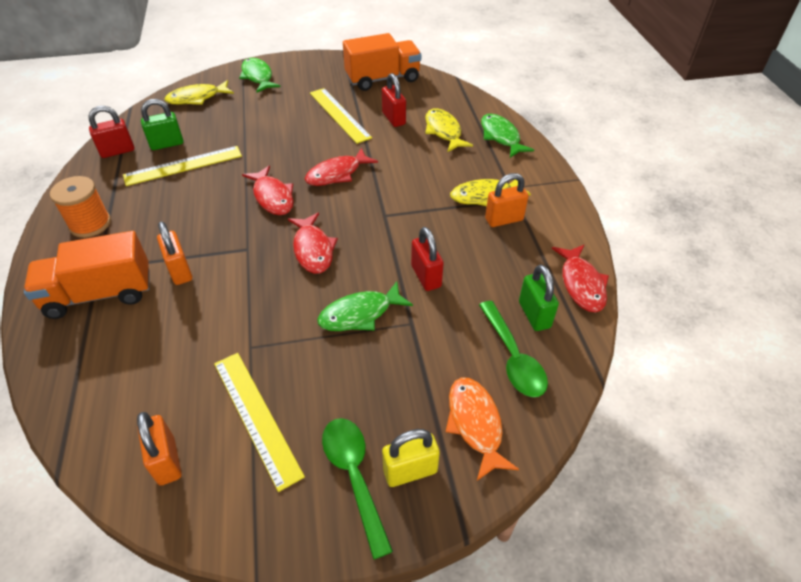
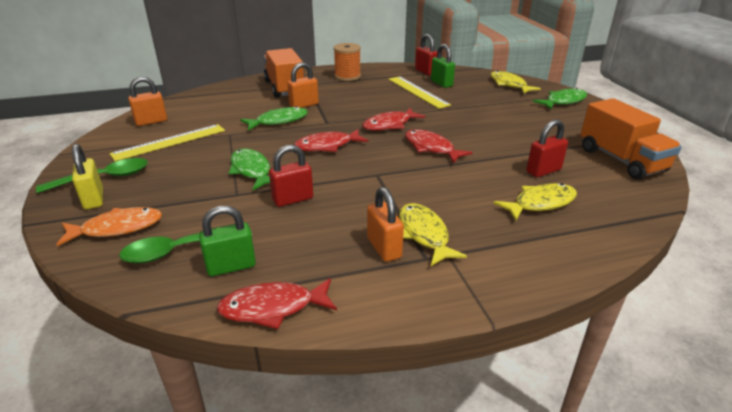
camera: 85 degrees right, 15 degrees down
yellow ruler [310,88,372,144] -> none
green fish [481,114,534,158] -> green fish moved to [240,106,308,131]

